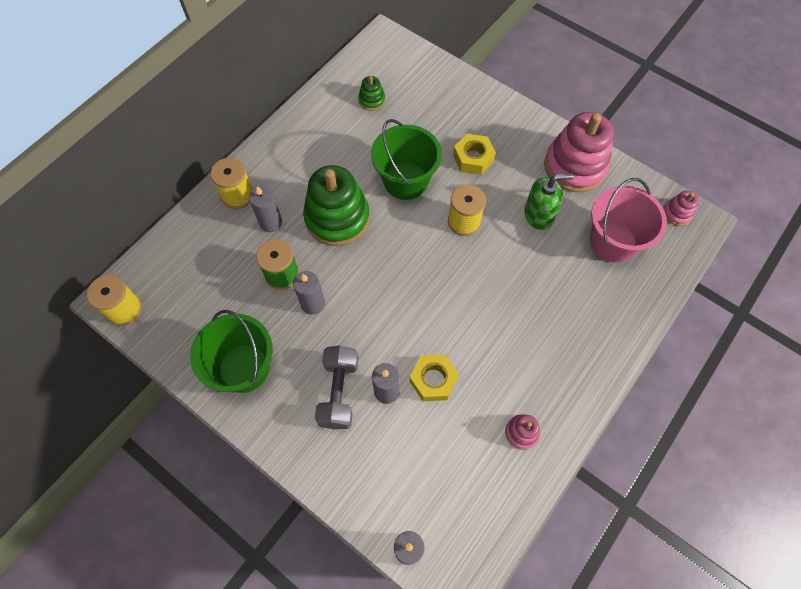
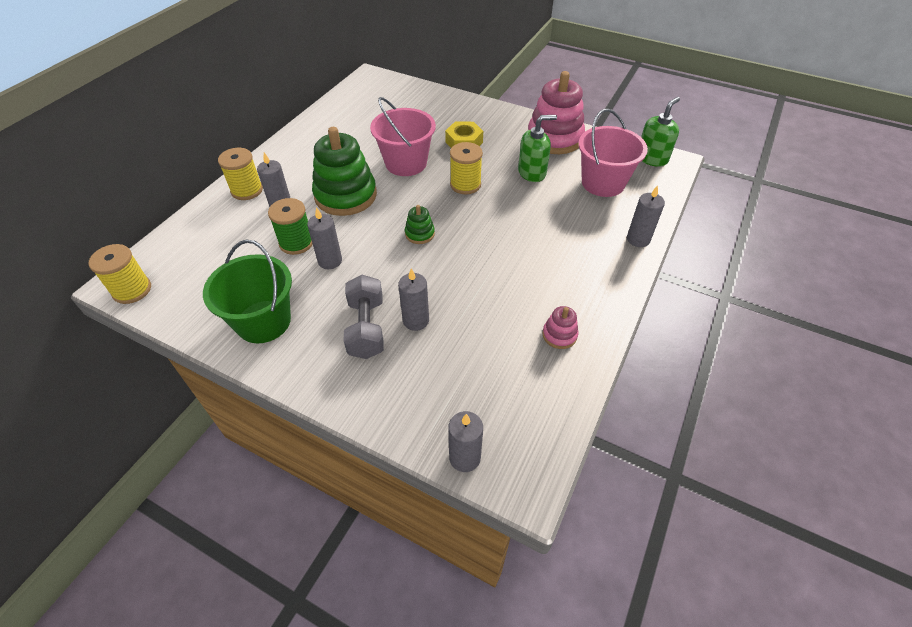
camera: 10 degrees left, 15 degrees down
green stacking toy [358,76,385,111] -> green stacking toy moved to [405,205,435,244]
green bucket [371,119,442,200] -> pink bucket [370,97,436,176]
yellow nut [409,354,459,401] -> none
pink stacking toy [663,191,699,226] -> green soap dispenser [641,97,680,167]
none -> grey candle [627,185,665,247]

